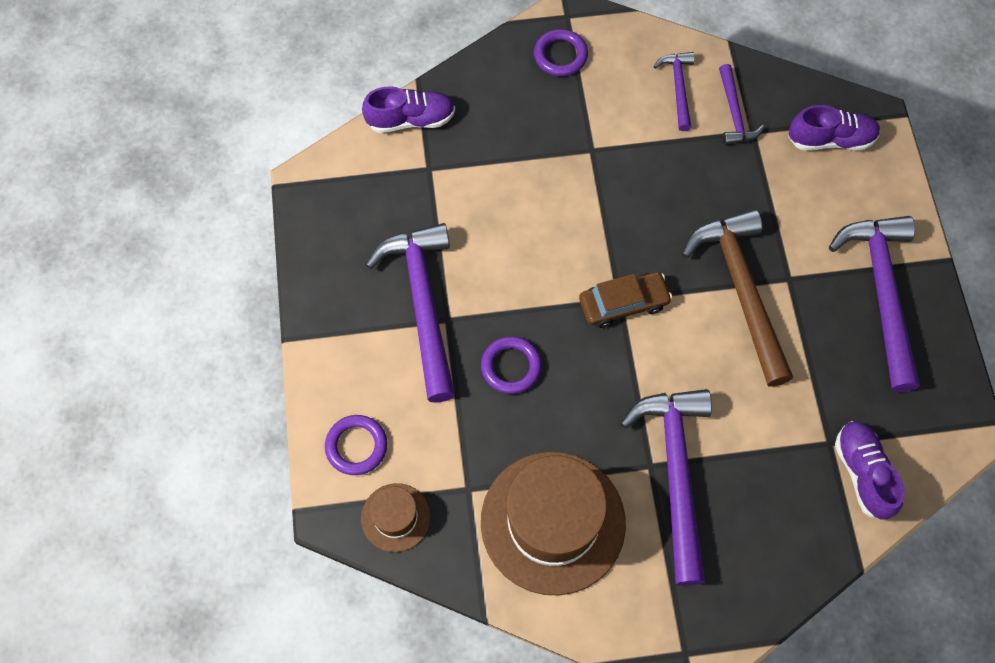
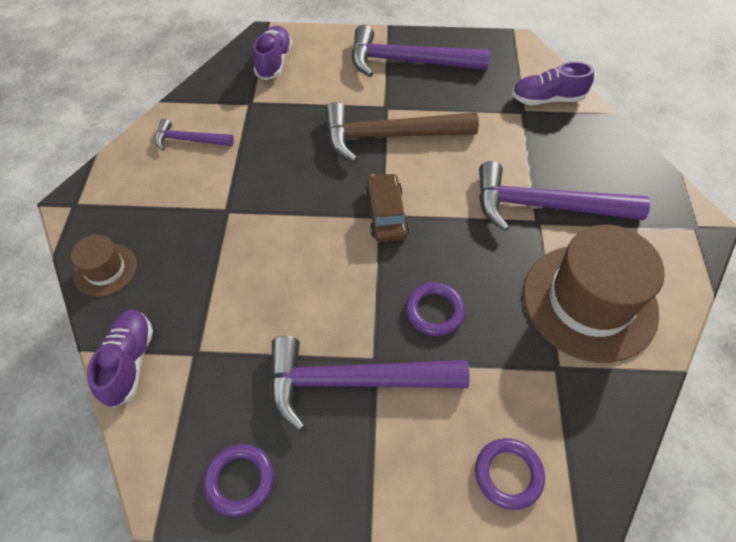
camera: 80 degrees left, 10 degrees down
brown hat [361,483,431,552] -> brown hat moved to [71,234,137,297]
purple ring [534,29,588,77] -> purple ring moved to [204,444,274,516]
purple hammer [719,64,764,145] -> none

